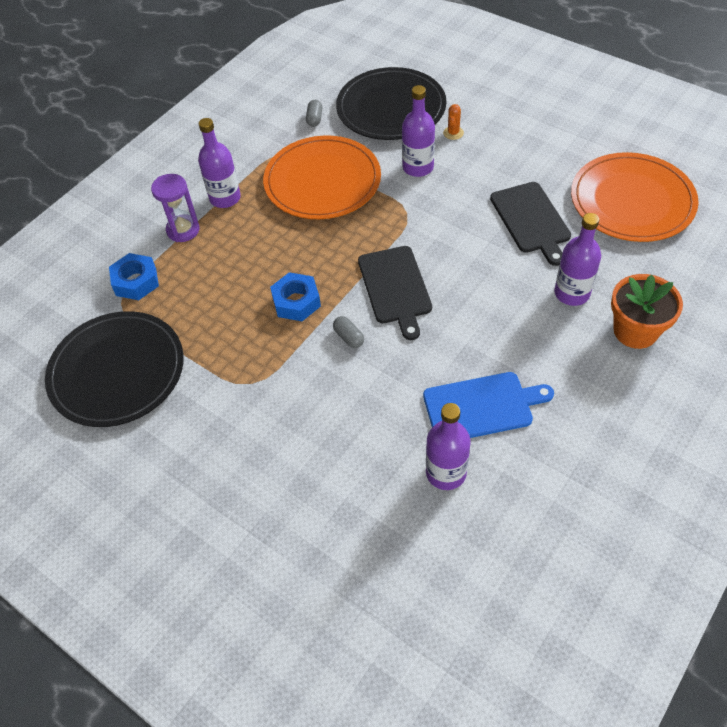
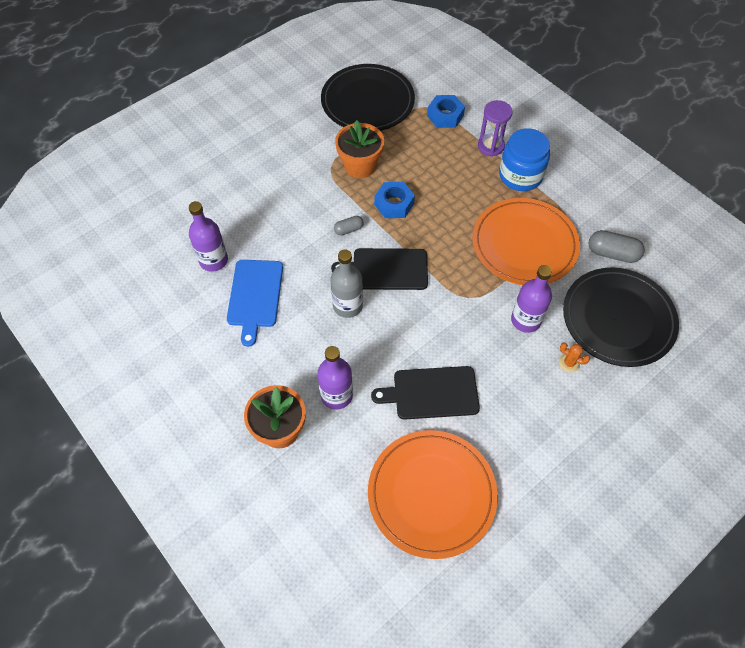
camera: 100 degrees right, 5 degrees up
purple bottle [198,118,241,208] -> blue jar [499,128,550,191]
grey capsule [306,100,322,127] -> grey capsule [588,230,645,263], size x1.71
none -> grey bottle [330,249,363,318]
none -> orange flower pot [335,120,384,178]

